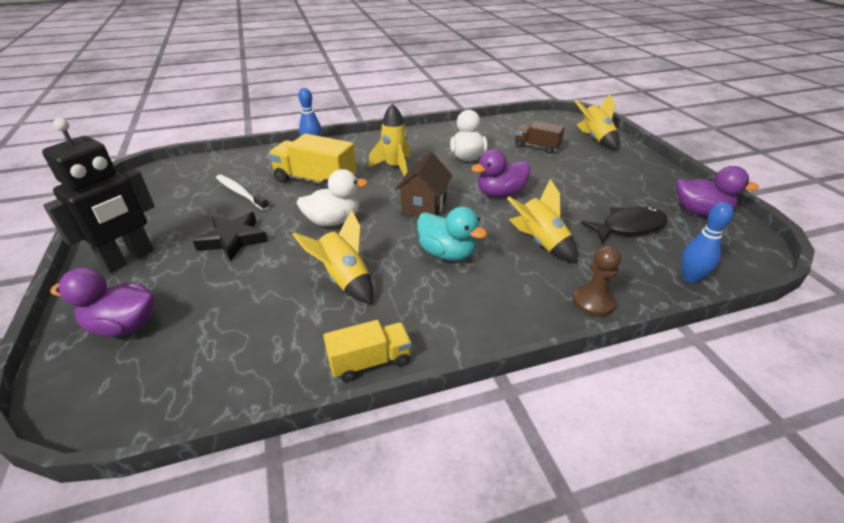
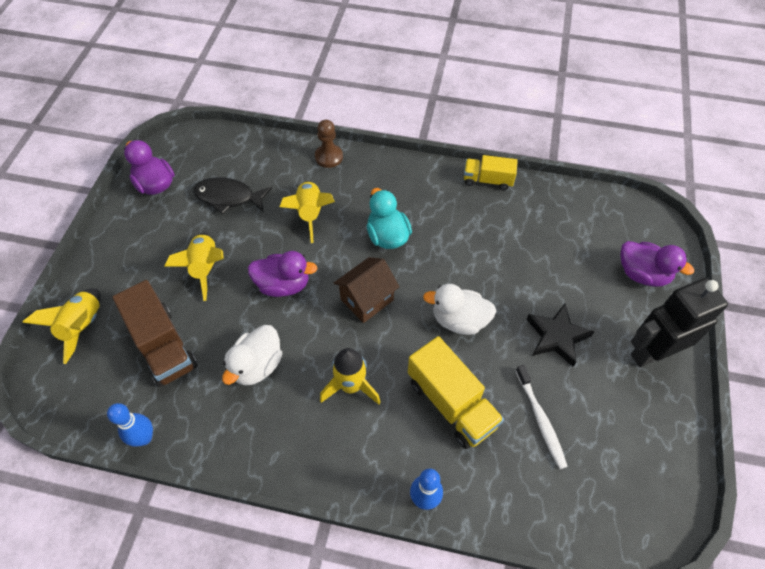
camera: 150 degrees left, 20 degrees up
yellow rocket [292,210,373,304] -> yellow rocket moved to [165,233,224,301]
brown truck [515,121,565,154] -> brown truck [112,280,198,387], size x1.62
blue bowling pin [682,202,733,283] -> blue bowling pin moved to [107,403,153,447]

